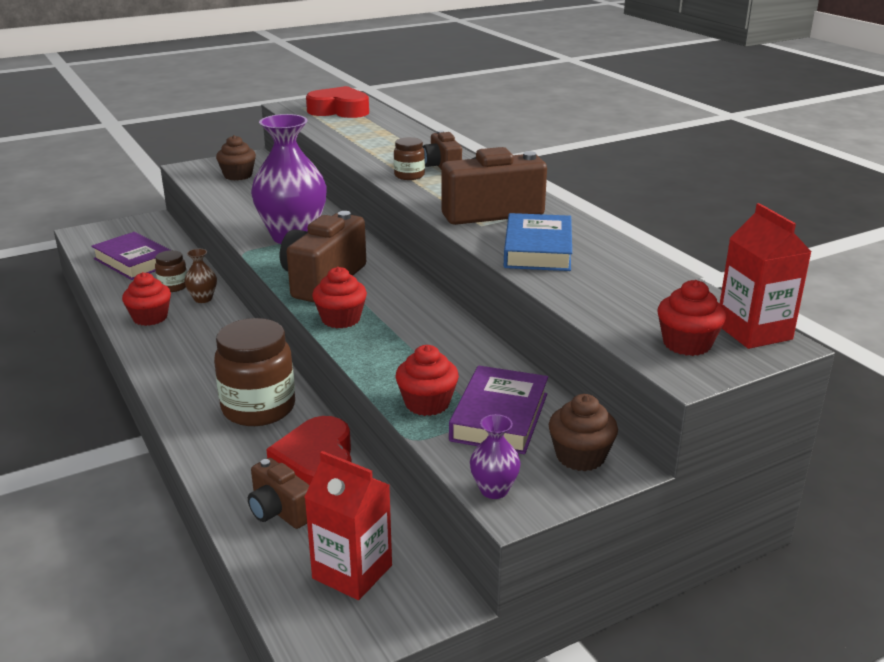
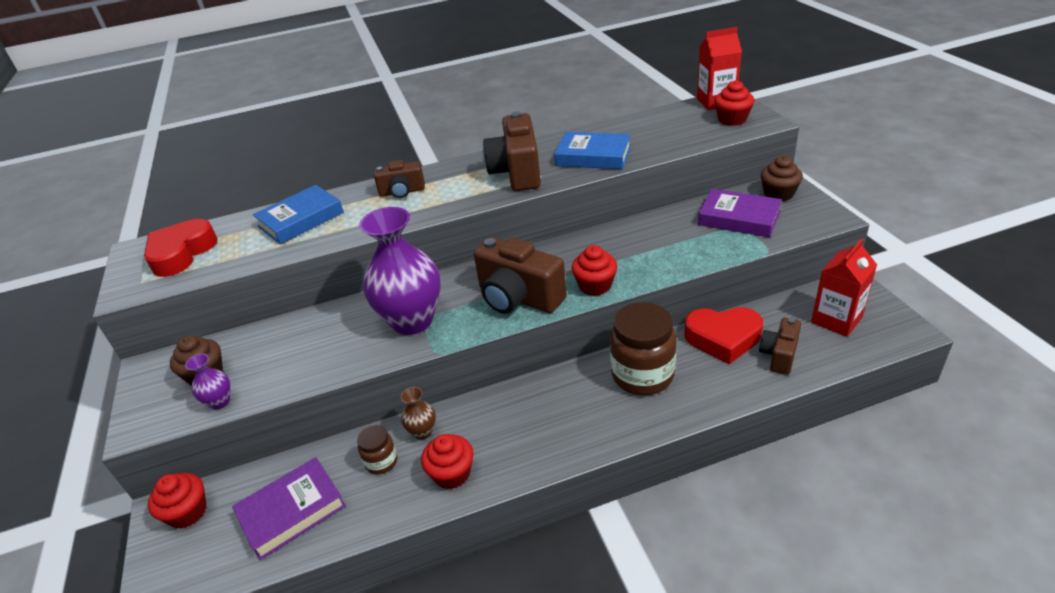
camera: 75 degrees left, 10 degrees up
brown camera [248,458,310,529] -> brown camera turned 150 degrees clockwise [759,318,801,375]
brown jar [394,137,425,180] -> none
red cupcake [396,345,459,416] -> red cupcake moved to [148,473,206,529]
purple vase [470,414,521,499] -> purple vase moved to [185,354,230,409]
none -> blue book [253,185,344,244]

